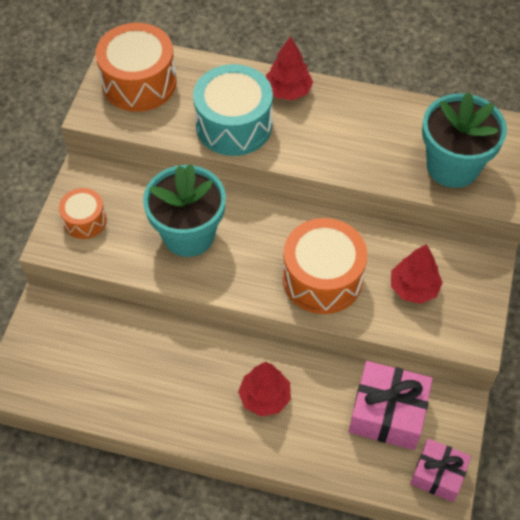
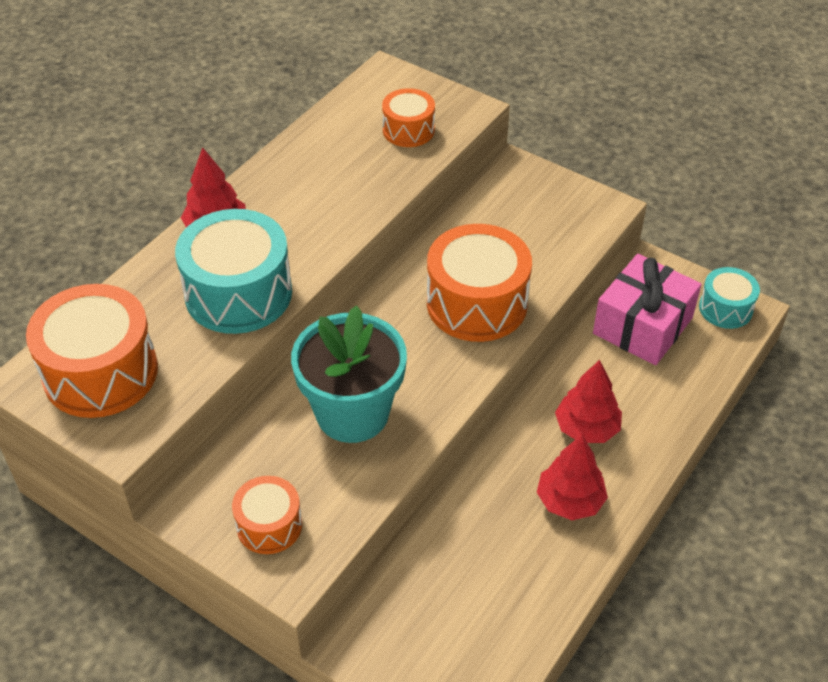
camera: 70 degrees left, 10 degrees down
red tree [391,244,443,304] -> red tree moved to [537,435,608,520]
pink gift [410,438,471,502] -> turquoise drum [699,267,760,329]
turquoise flower pot [422,92,507,188] -> orange drum [382,88,435,147]

